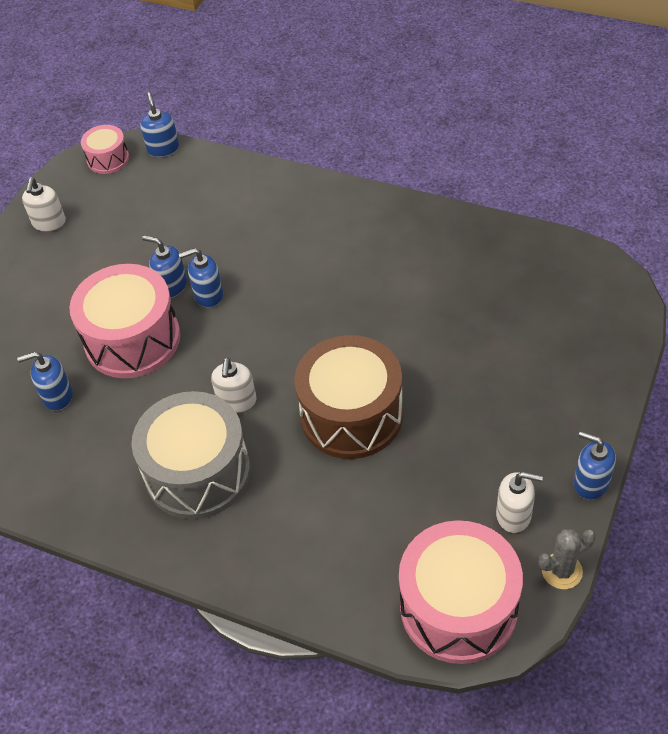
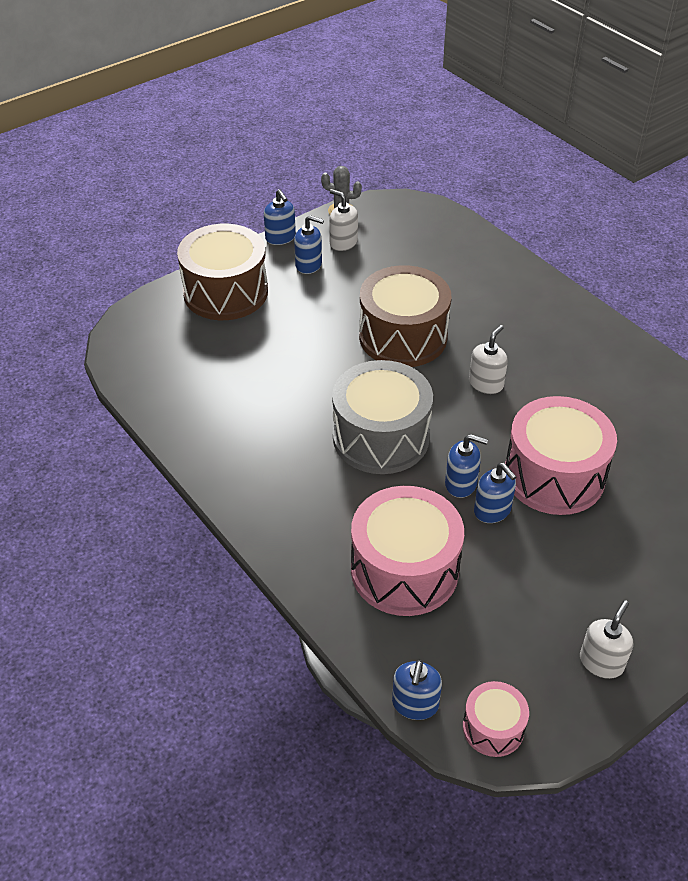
camera: 155 degrees left, 5 degrees down
blue soap dispenser [17,352,73,411] -> blue soap dispenser moved to [294,215,324,274]
grey drum [131,391,250,519] -> grey drum moved to [332,360,433,474]
pink drum [399,520,523,664] -> pink drum moved to [351,486,464,616]
none -> brown drum [177,224,268,320]

